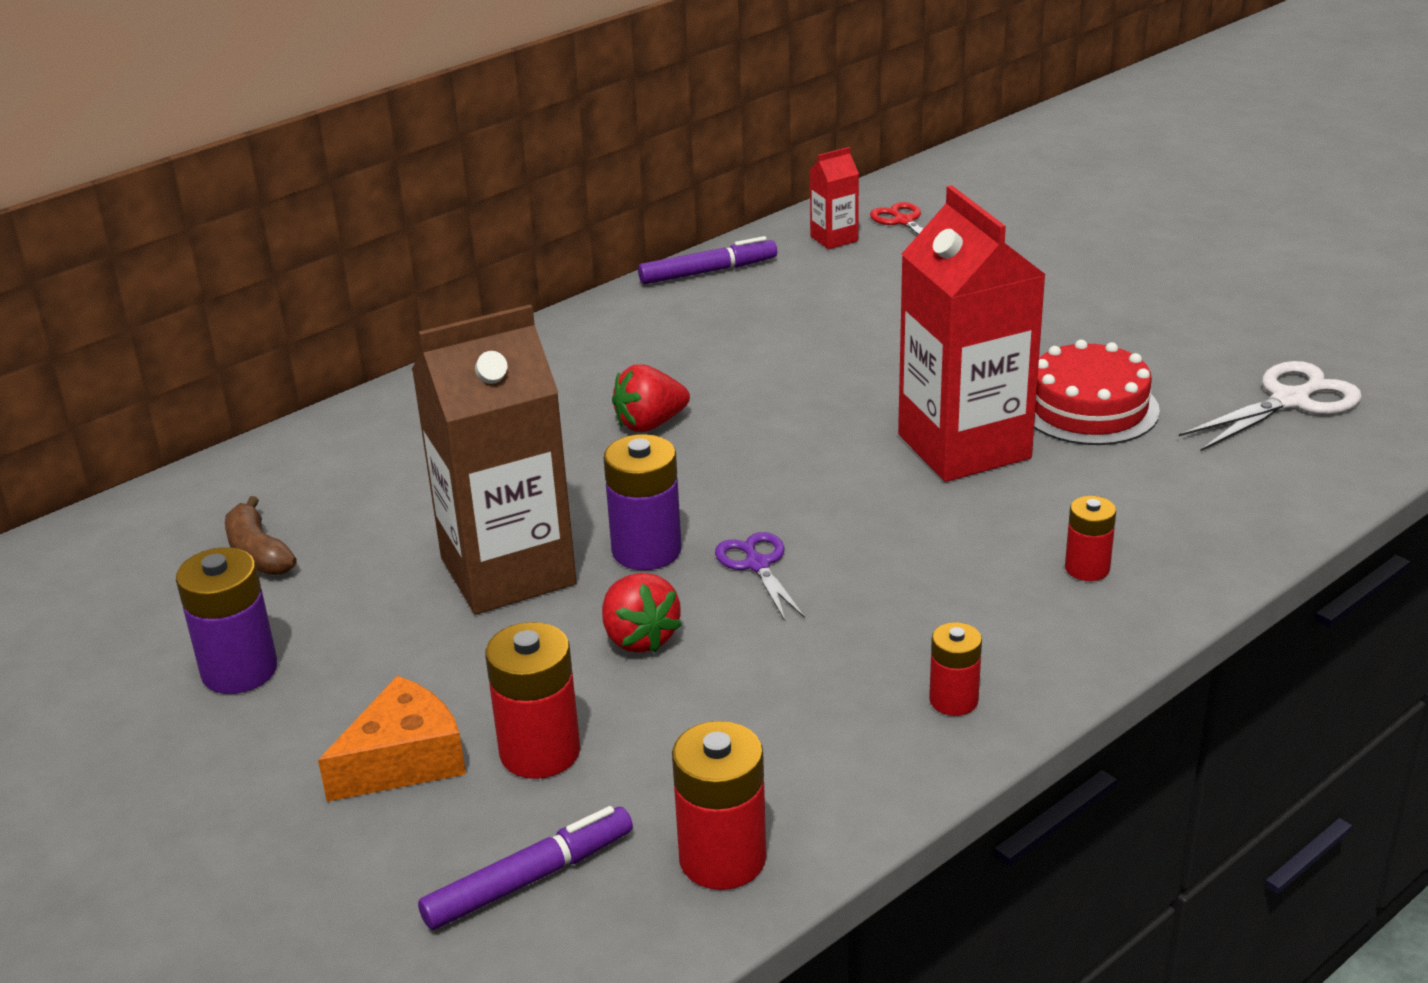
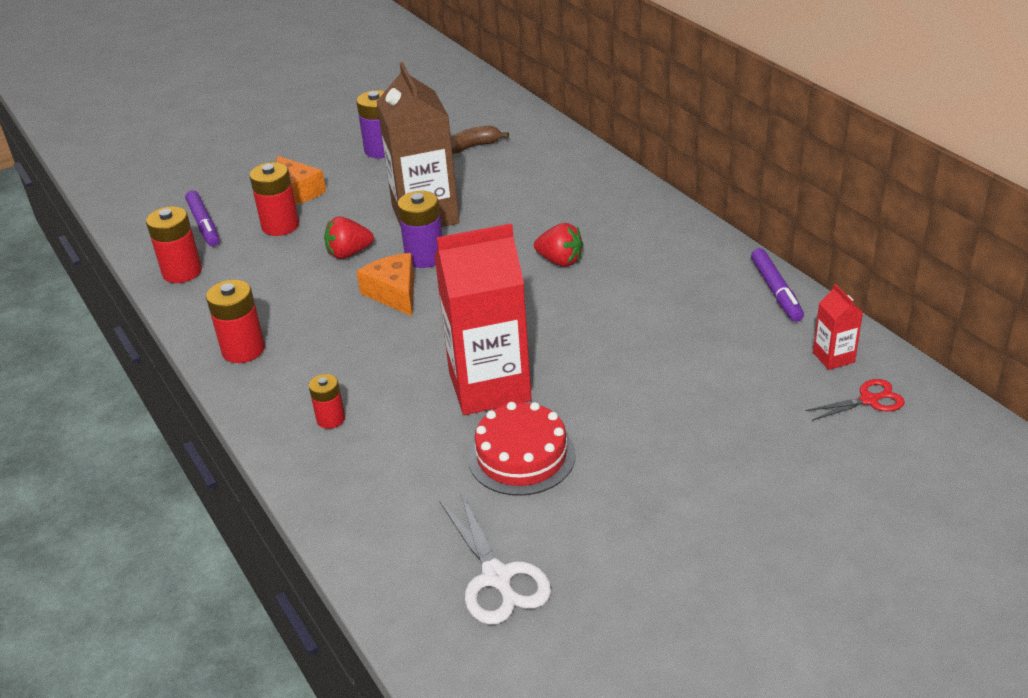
camera: 100 degrees right, 5 degrees up
red strawberry [612,364,690,432] -> red strawberry turned 135 degrees clockwise [534,223,583,267]
purple scissors [715,532,805,621] -> orange cheese [356,253,414,316]
red battery [929,622,982,716] -> red battery [206,280,265,363], size x1.63

